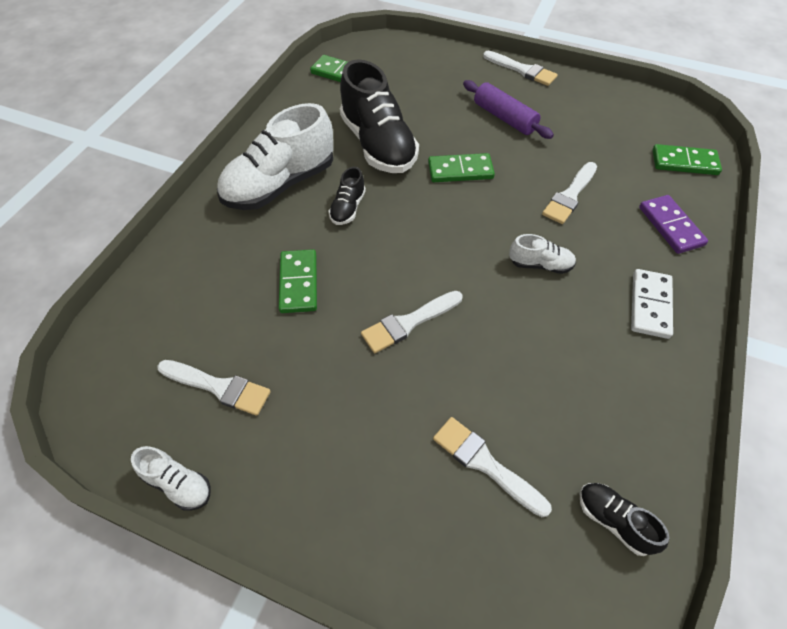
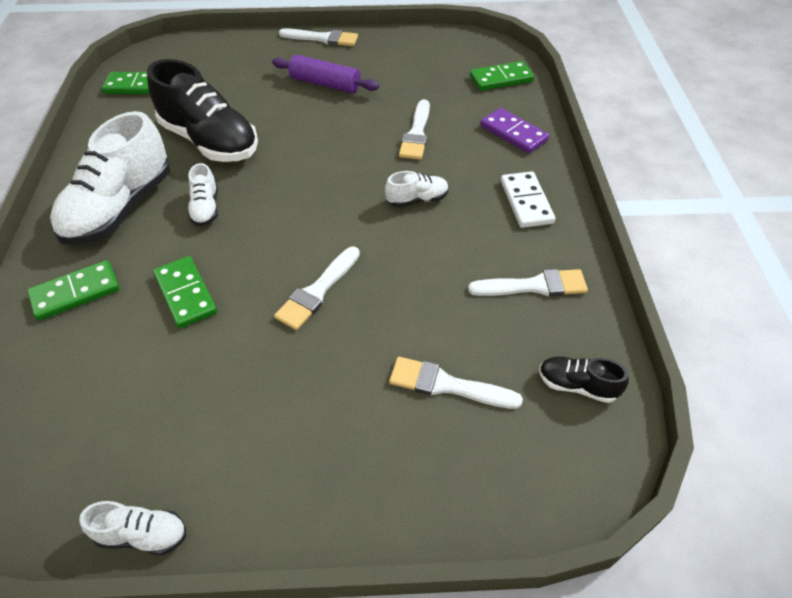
camera: 25 degrees left, 5 degrees down
white brush [157,360,271,416] -> white brush moved to [468,269,588,296]
black shoe [329,167,366,225] -> white shoe [187,163,218,226]
green domino [428,153,495,182] -> green domino moved to [27,260,120,321]

